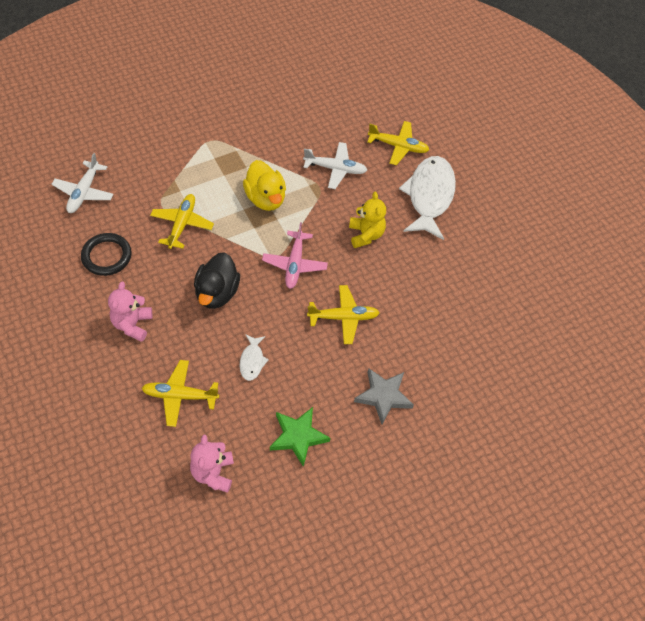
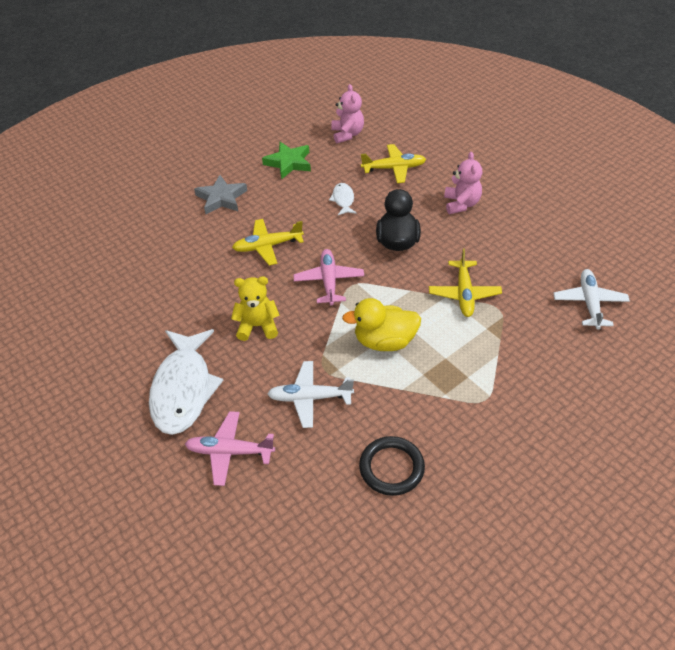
camera: 175 degrees right, 10 degrees down
black ring [81,233,132,276] -> black ring moved to [359,436,425,496]
yellow duck [243,160,286,211] -> yellow duck turned 60 degrees counterclockwise [342,298,421,351]
yellow teddy bear [349,192,386,248] -> yellow teddy bear turned 105 degrees clockwise [231,276,280,341]
yellow plane [367,121,429,165] -> pink plane [185,411,275,486]

